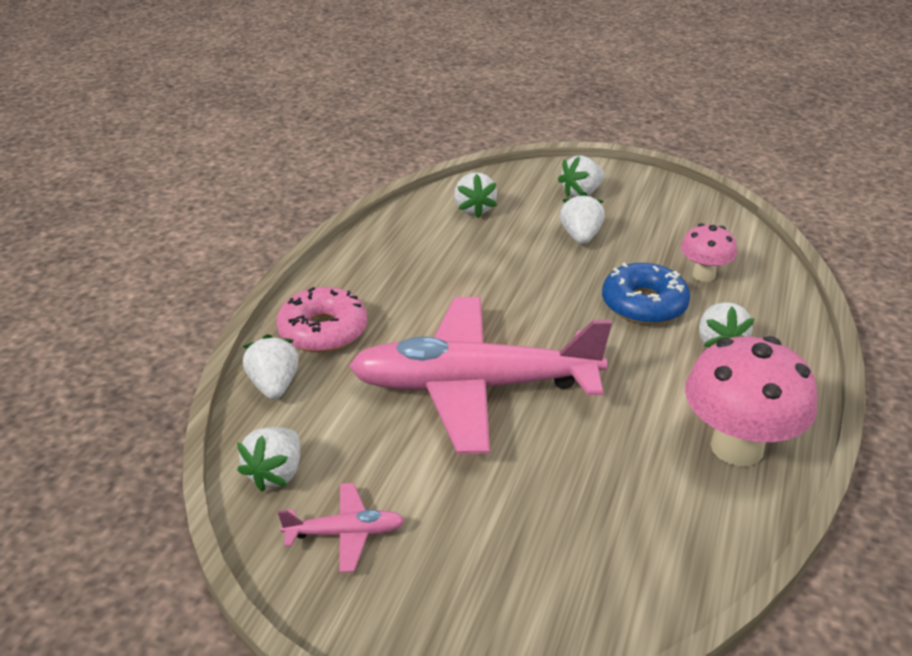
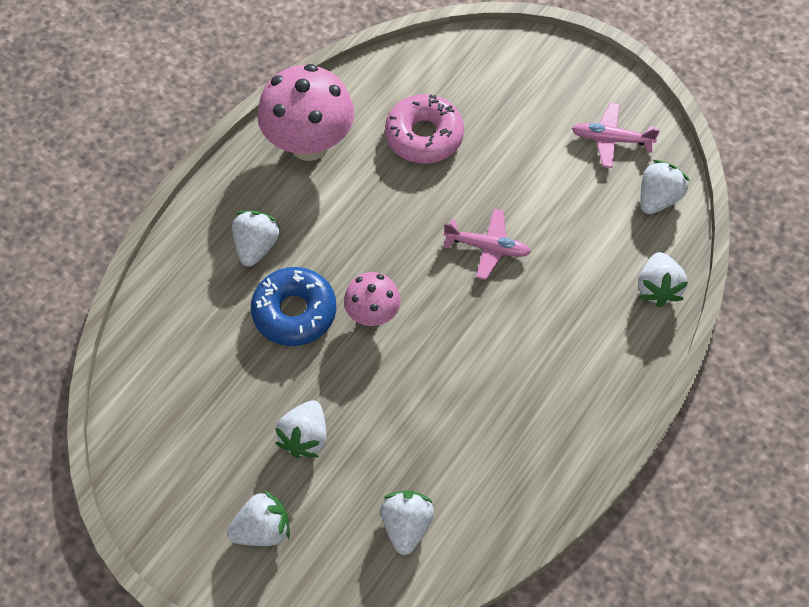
camera: 165 degrees left, 25 degrees up
pink donut [277,287,367,352] -> pink donut moved to [385,94,464,164]
pink plane [349,297,612,454] -> pink plane [444,209,531,280], size x0.41
pink mushroom [681,223,737,282] -> pink mushroom moved to [344,272,401,326]

